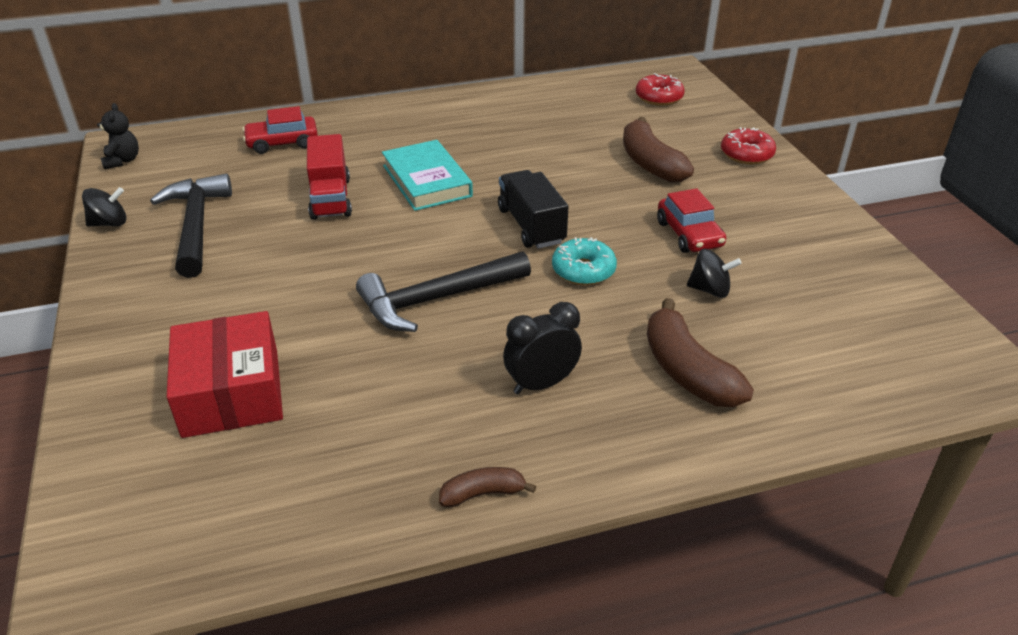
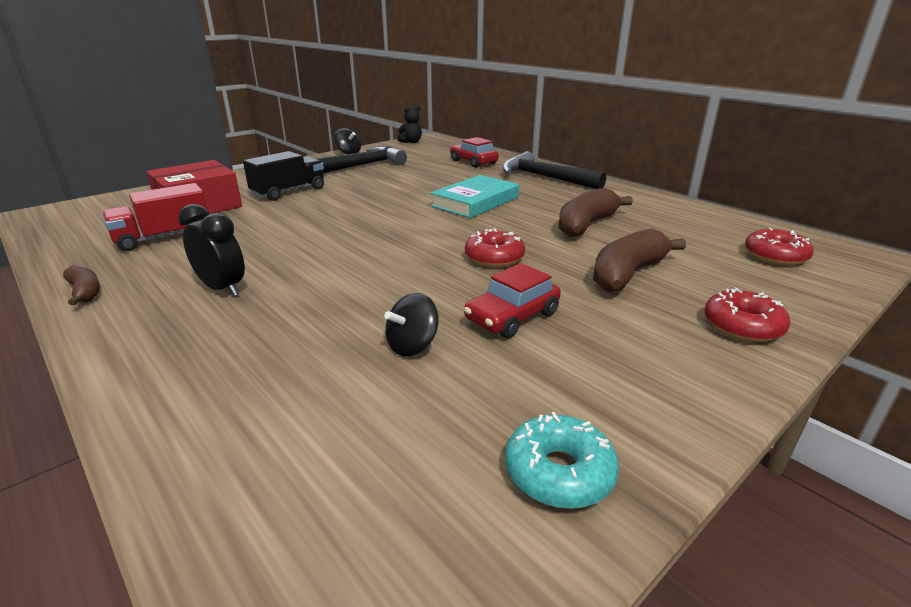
camera: 65 degrees right, 10 degrees down
red truck [307,134,352,220] -> red truck moved to [102,183,208,251]
black hammer [356,251,531,332] -> black hammer moved to [502,151,606,189]
black truck [498,170,568,249] -> black truck moved to [243,151,324,201]
turquoise donut [552,237,617,285] -> turquoise donut moved to [505,412,619,509]
brown banana [647,298,754,407] -> brown banana moved to [558,188,633,237]
black spinning top [687,249,742,298] -> black spinning top turned 60 degrees clockwise [385,293,439,357]
none -> red donut [465,228,525,267]

